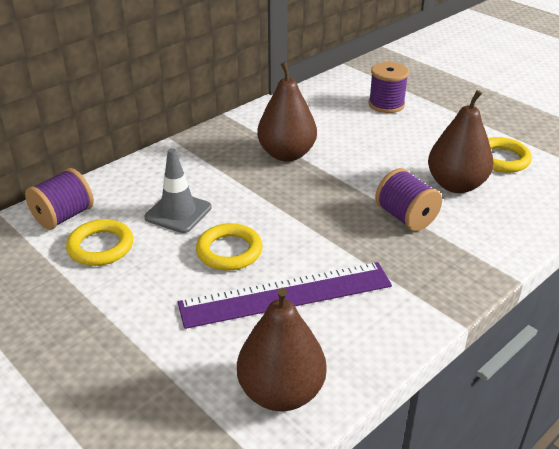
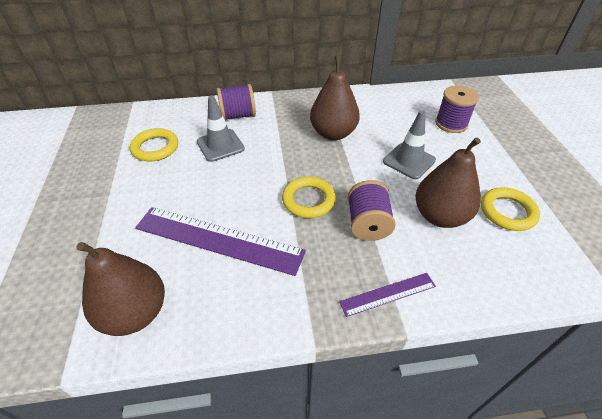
camera: 35 degrees right, 10 degrees up
purple spool [25,168,94,230] -> purple spool moved to [217,84,256,120]
yellow ring [196,223,263,271] -> yellow ring moved to [282,177,336,218]
none -> purple ruler [339,273,436,317]
none -> grey traffic cone [383,110,436,179]

